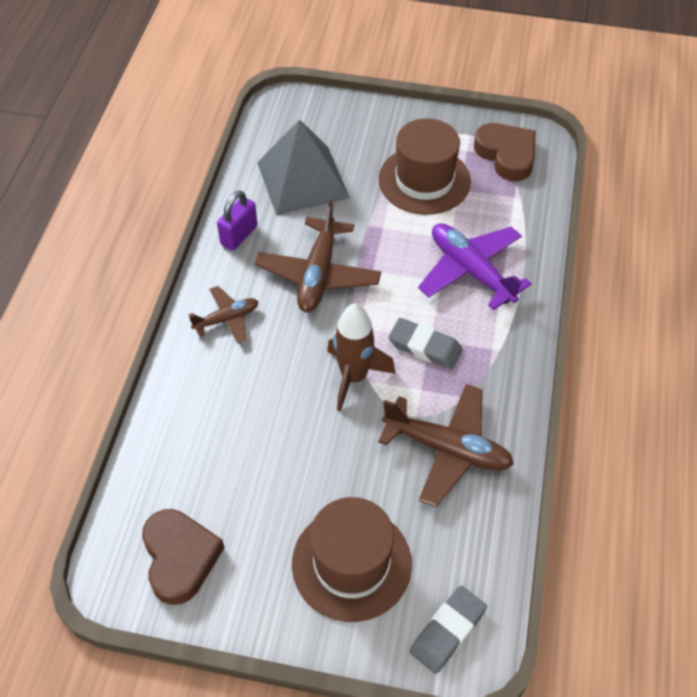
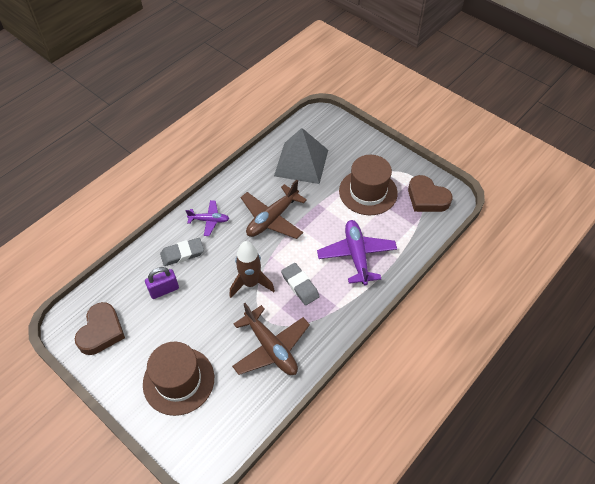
camera: 30 degrees right, 0 degrees up
brown plane [189,286,259,343] -> purple plane [186,200,229,236]
purple padlock [217,190,258,251] -> purple padlock moved to [145,267,179,299]
grey eraser [410,586,487,674] -> grey eraser moved to [160,238,204,266]
brown heart [474,123,536,181] -> brown heart turned 135 degrees clockwise [408,175,452,212]

